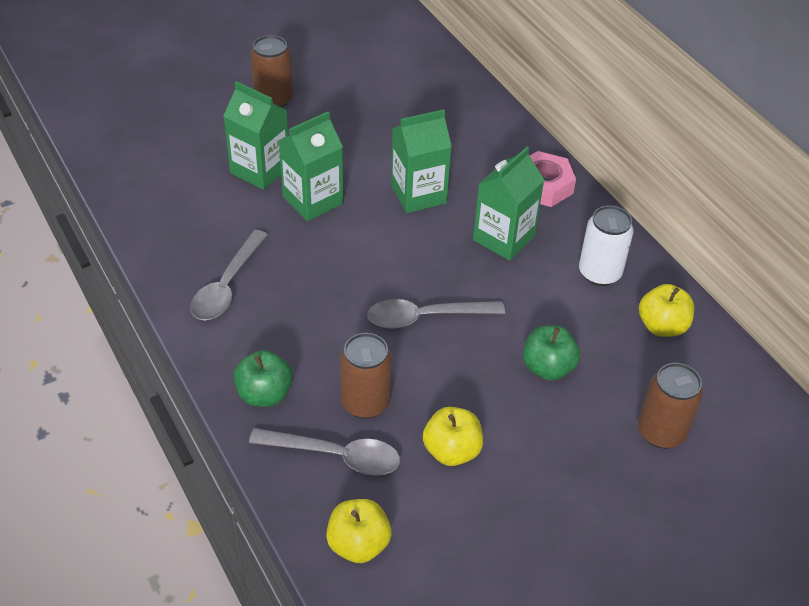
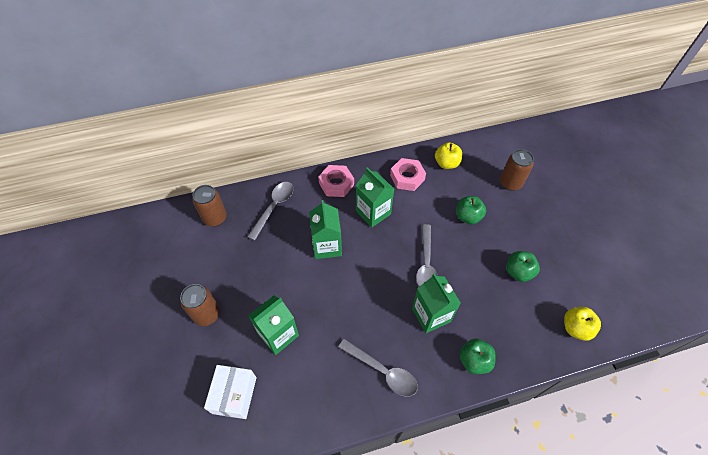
camera: 75 degrees left, 10 degrees up
grey spoon [249,428,400,476] -> grey spoon moved to [247,182,294,241]
green carton [279,111,343,221] -> green carton moved to [412,273,461,333]
brown can [340,333,392,419] -> brown can moved to [192,185,227,227]
yellow apple [423,407,483,466] -> green apple [506,251,540,282]
white can [579,205,634,286] -> pink nut [390,158,426,191]
none -> white box [204,365,257,419]

